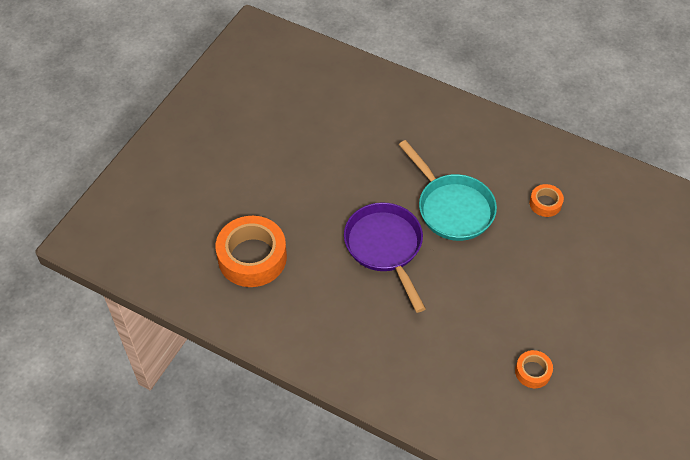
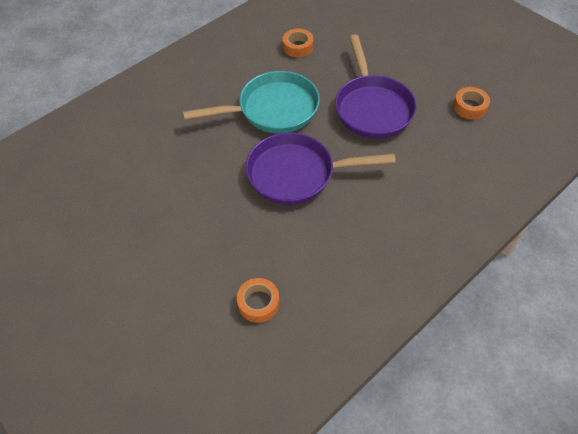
camera: 70 degrees left, 0 degrees up
orange tape [216,216,287,287] -> orange tape [237,278,280,323], size x0.48
none -> purple pan [335,35,417,139]

